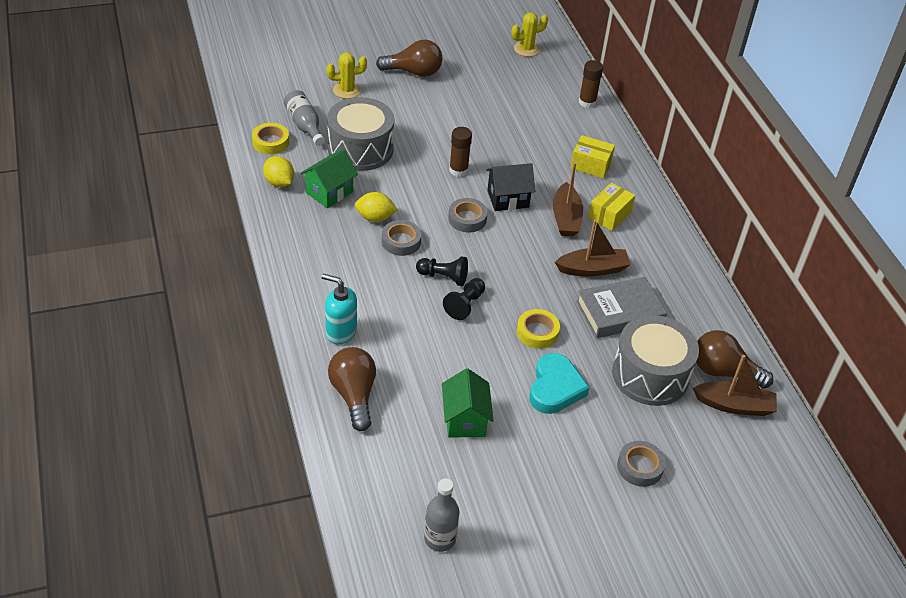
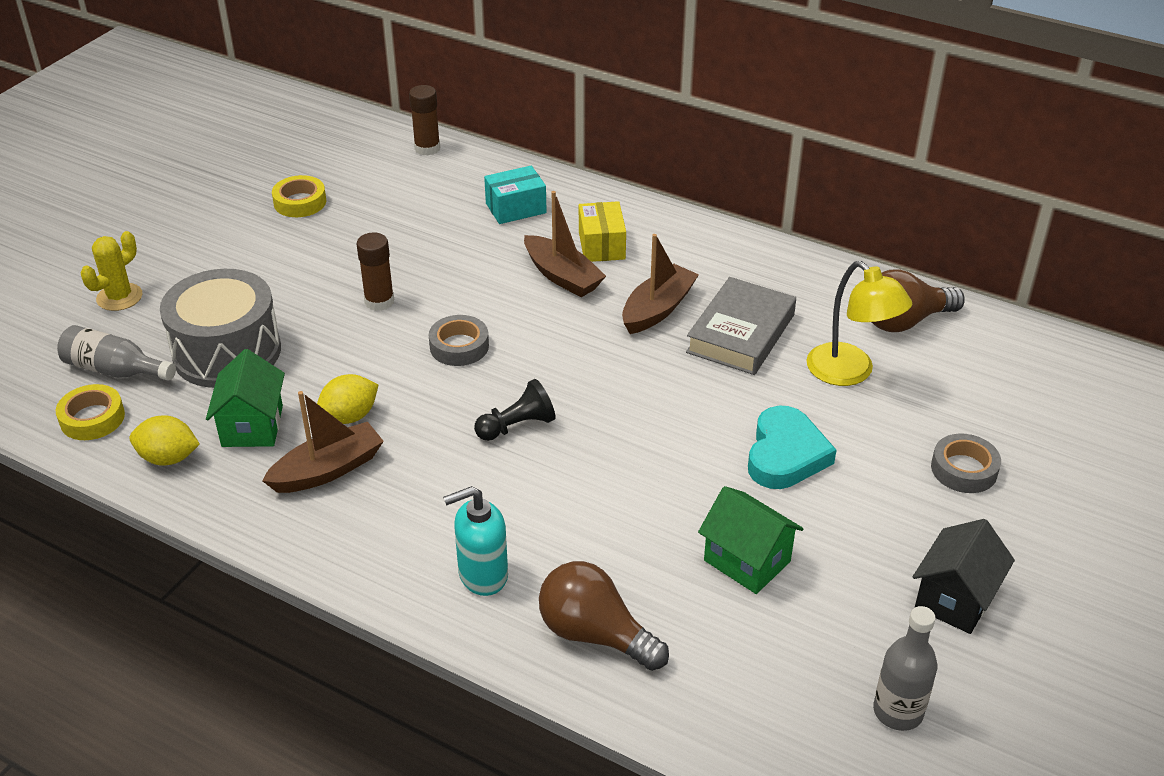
camera: 40 degrees left, 5 degrees down
brown light bulb [376,39,442,77] -> none
grey tape [382,220,421,256] -> none
black pawn [443,278,485,320] -> none
black house [486,163,535,211] -> black house moved to [913,519,1015,634]
yellow cactus [511,12,548,57] -> none
yellow tape [517,309,560,349] -> yellow tape moved to [272,175,326,217]
turquoise heart [530,353,590,414] -> turquoise heart turned 45 degrees clockwise [748,406,836,489]
yellow box [570,135,615,178] -> turquoise box [484,166,547,224]
grey drum [612,315,699,406] -> yellow lamp [806,261,912,386]
brown boat [693,355,777,416] -> brown boat moved to [262,391,384,493]

